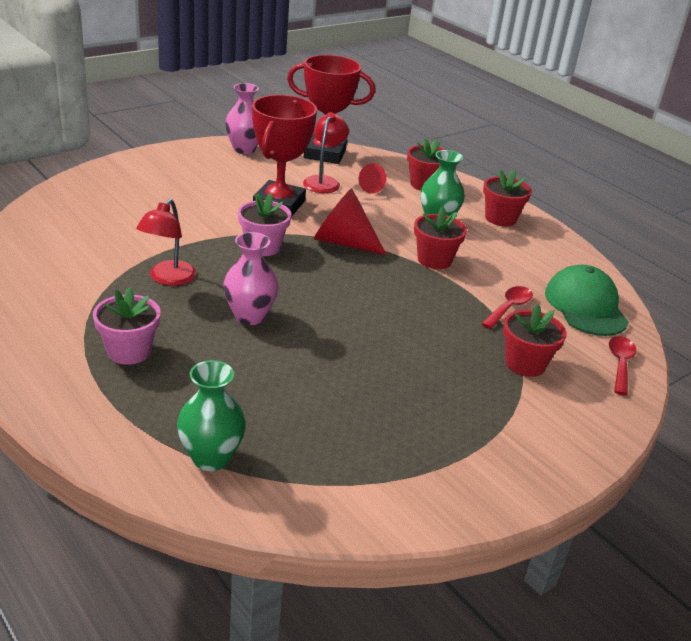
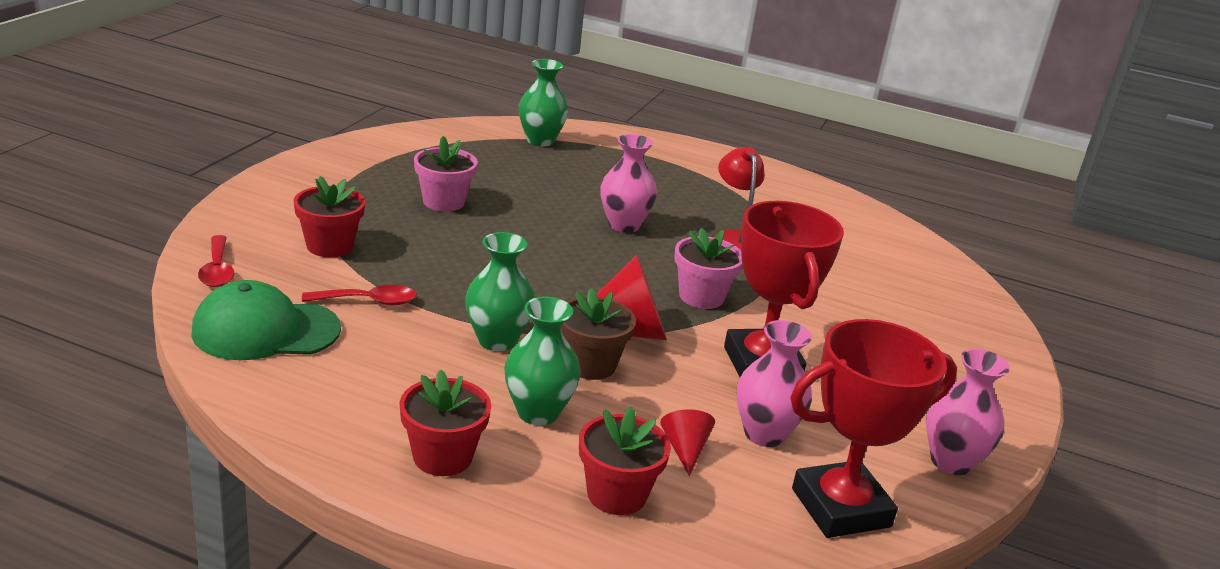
camera: 150 degrees right, 5 degrees down
pink flower pot [93,287,161,365] -> pink flower pot moved to [414,136,478,212]
red lamp [303,112,349,193] -> pink vase [737,320,812,447]
red flower pot [414,206,467,269] -> green vase [465,232,535,351]
red spoon [482,286,533,329] -> red spoon turned 105 degrees counterclockwise [302,285,417,305]
green cap [545,265,629,336] -> green cap turned 120 degrees clockwise [191,280,341,360]
none -> brown flower pot [560,288,636,380]

